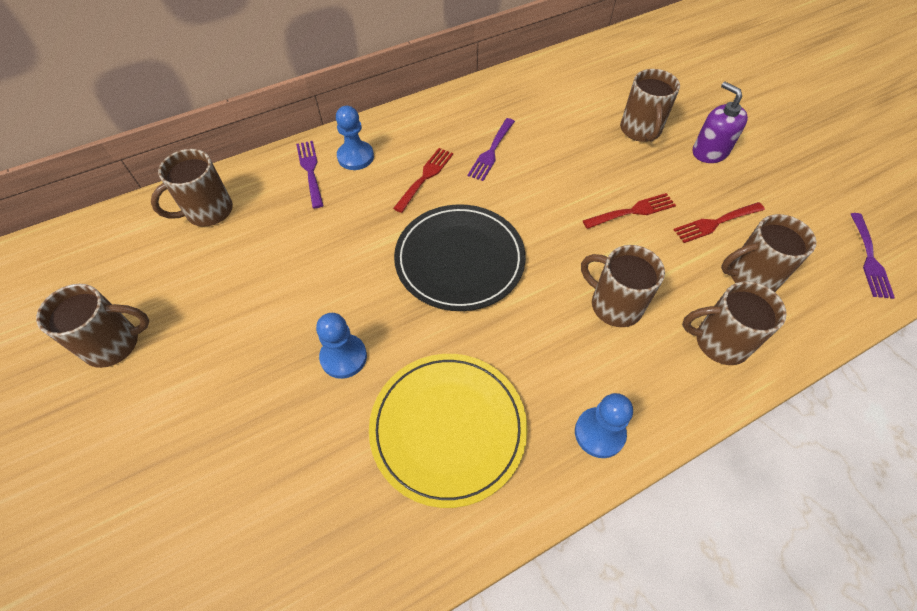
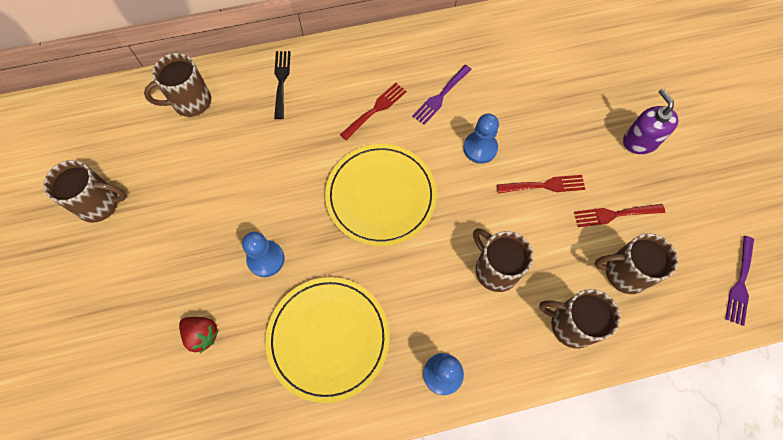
camera: 15 degrees right, 10 degrees up
purple fork [296,141,324,208] -> black fork [274,51,291,119]
blue pawn [336,106,374,170] -> blue pawn moved to [463,113,499,164]
black plate [394,204,526,311] -> yellow plate [325,144,437,246]
brown mug [620,69,680,142] -> none
none -> red strawberry [179,317,219,353]

